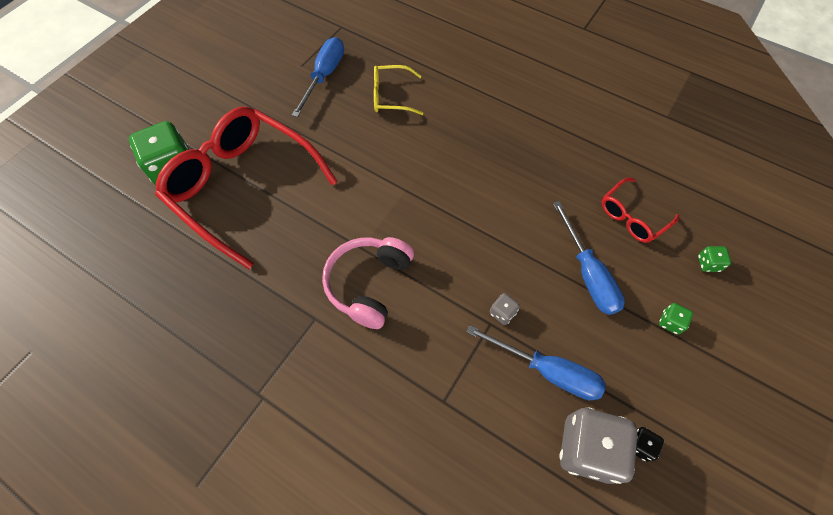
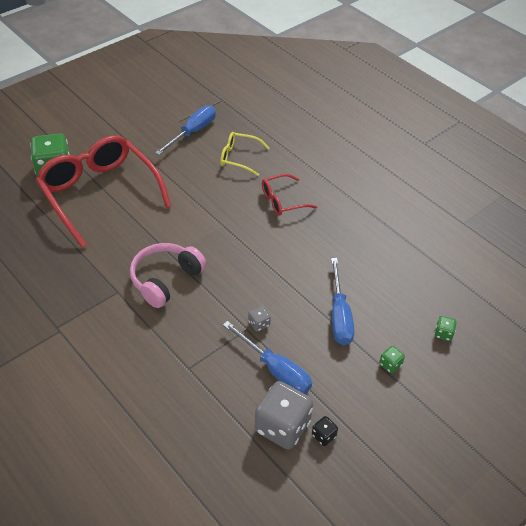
camera: 15 degrees right, 15 degrees down
red glasses [602,178,679,243] -> red glasses moved to [262,174,317,215]

